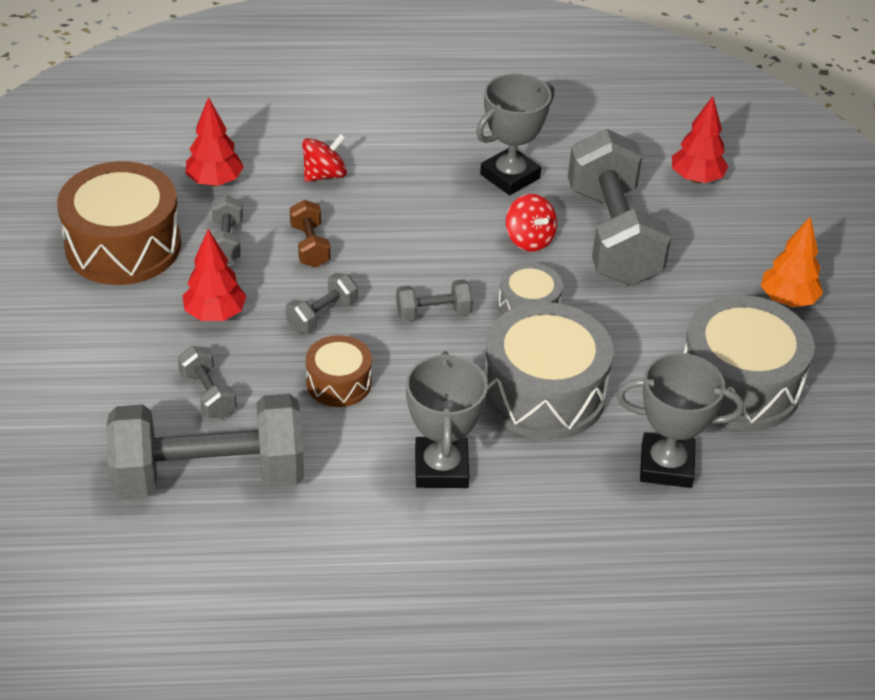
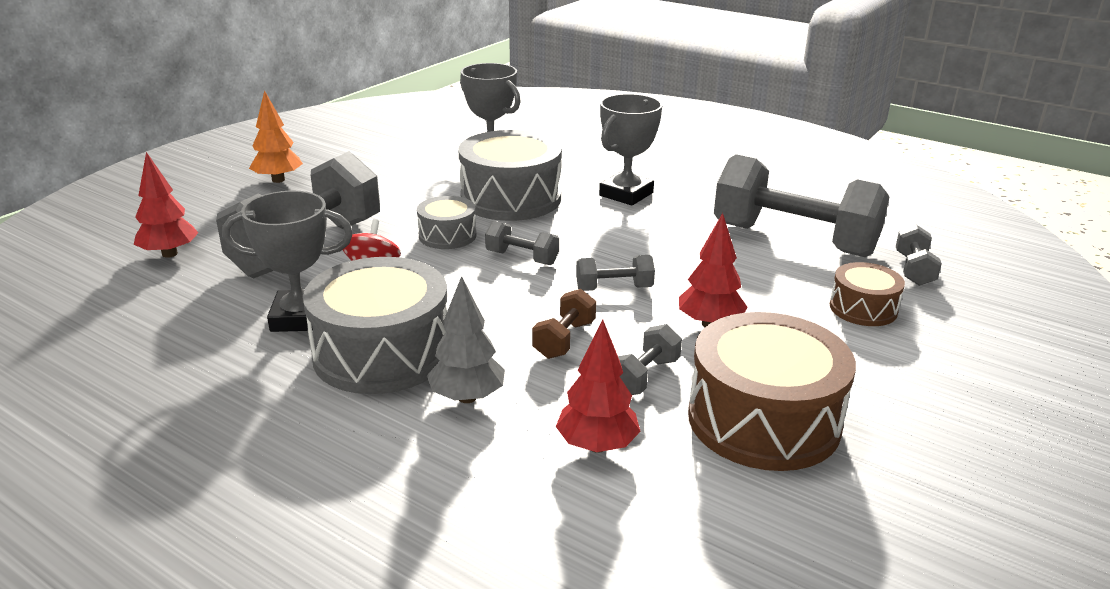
camera: 140 degrees left, 15 degrees down
grey dumbbell [178,346,237,419] -> grey dumbbell moved to [896,225,942,286]
red spinning top [302,134,347,182] -> grey tree [427,276,505,403]
brown drum [306,335,372,407] -> brown drum moved to [830,262,905,326]
grey drum [683,295,814,431] -> grey drum moved to [303,257,447,394]

